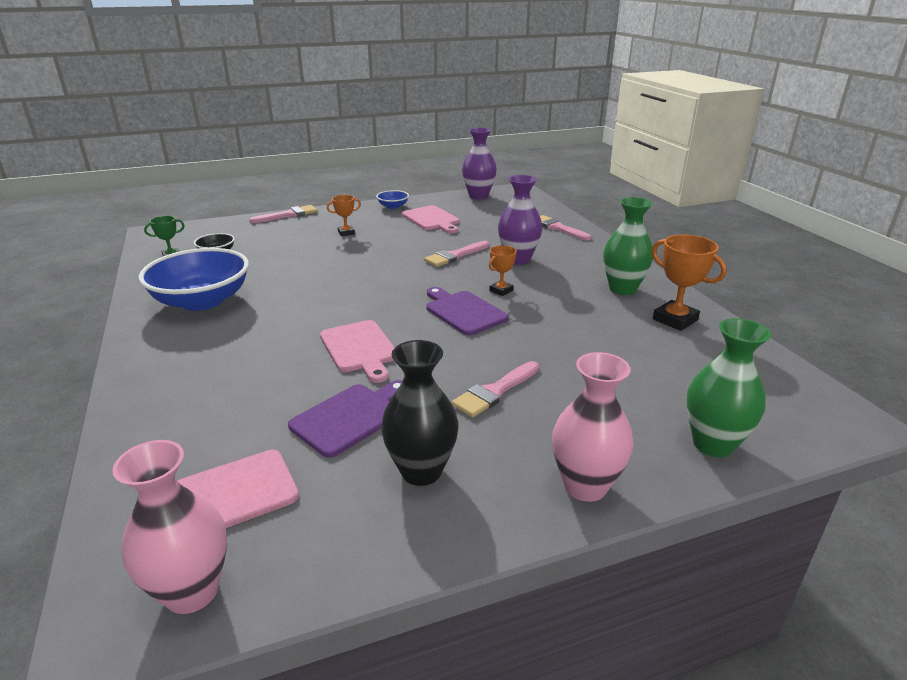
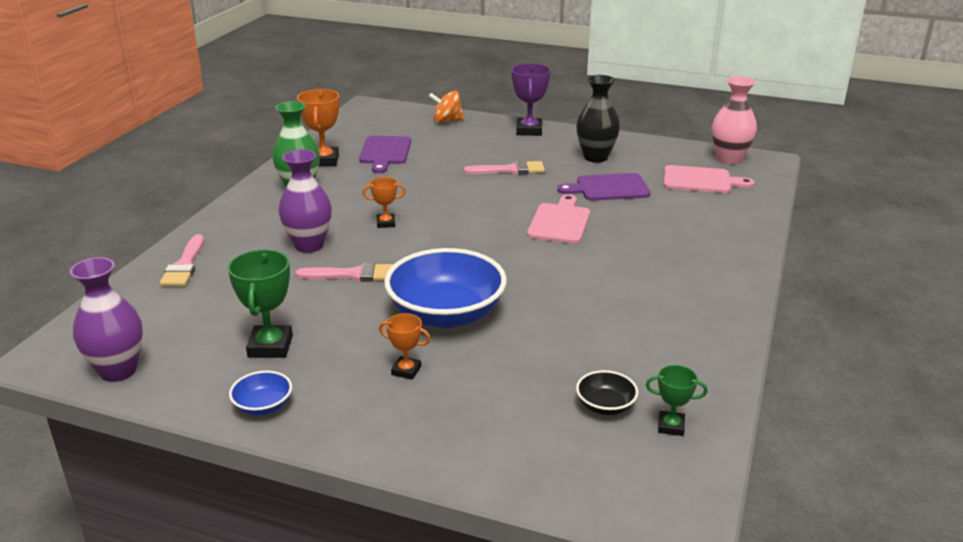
camera: 140 degrees left, 0 degrees up
blue bowl [138,248,249,311] -> blue bowl moved to [384,248,507,328]
pink brush [249,205,318,223] -> none
pink cutting board [402,205,459,233] -> green trophy [228,249,293,358]
purple cutting board [426,287,509,335] -> purple cutting board moved to [359,136,411,173]
pink vase [552,352,634,502] -> purple trophy [511,63,551,136]
green vase [686,318,771,457] -> orange spinning top [429,91,464,123]

